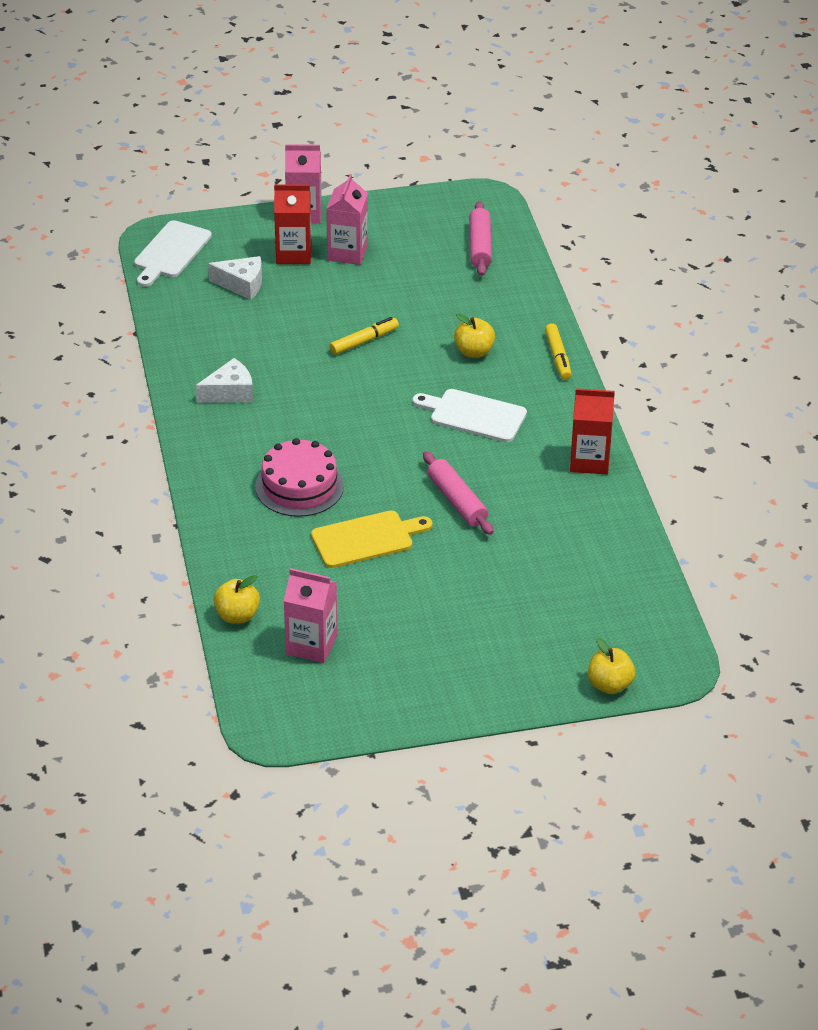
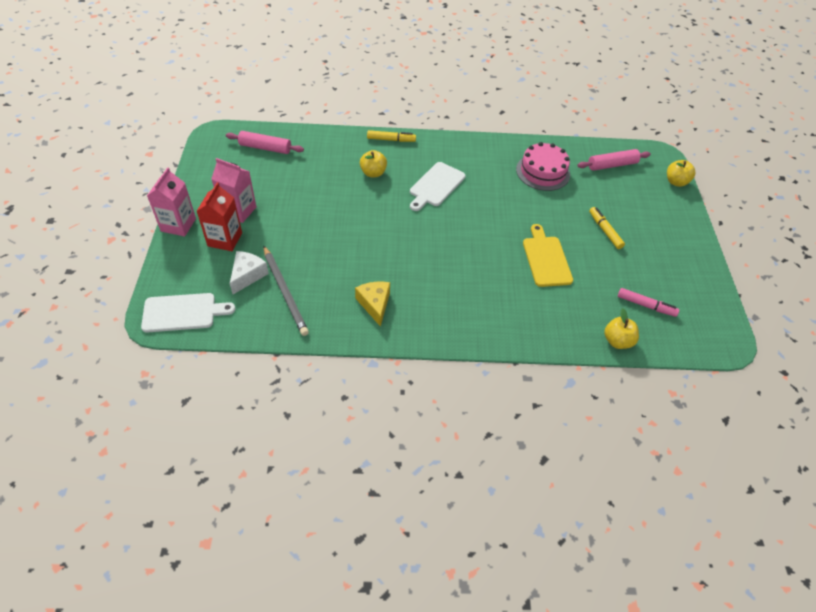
camera: 80 degrees left, 10 degrees up
white cutting board [134,220,212,287] -> white cutting board turned 45 degrees counterclockwise [141,293,235,333]
white cheese [196,358,253,403] -> yellow cheese [355,282,390,327]
pink cake [255,438,344,517] -> pink cake moved to [516,142,570,191]
pink carton [284,568,337,663] -> pink marker [618,288,679,317]
yellow marker [329,317,399,355] -> yellow marker moved to [589,207,625,249]
pink rolling pin [423,451,493,535] -> pink rolling pin moved to [577,149,651,171]
red carton [570,388,615,474] -> none
none -> grey pencil [264,246,309,336]

